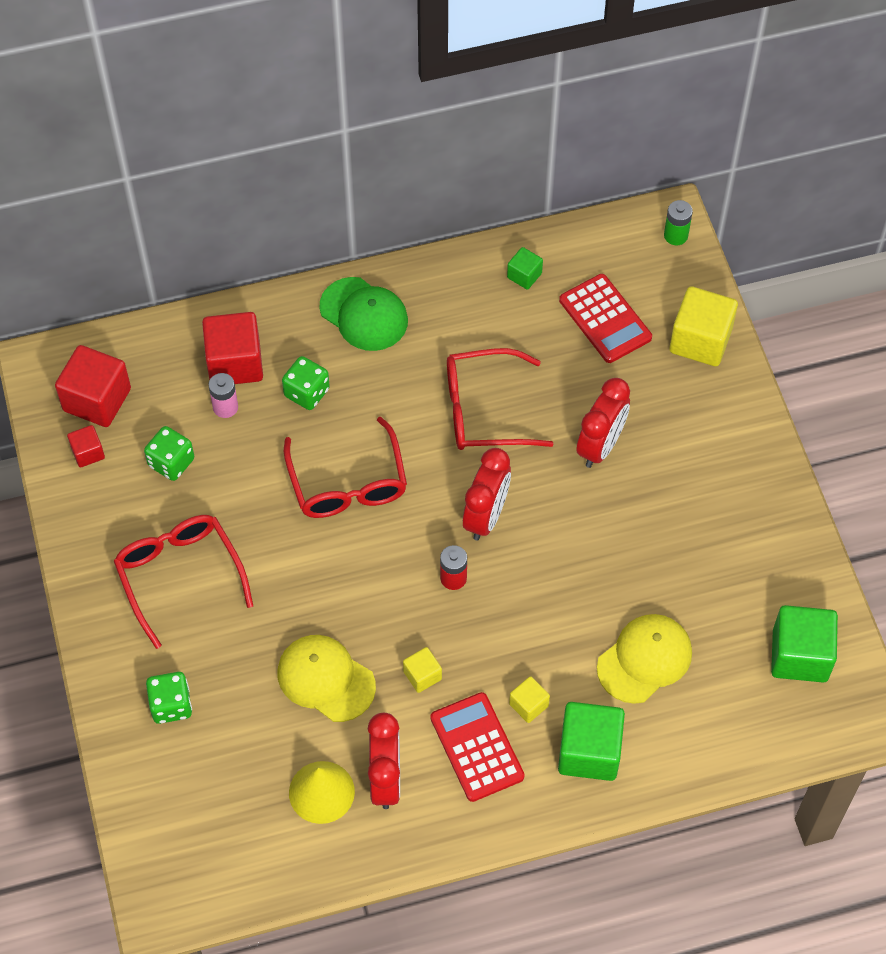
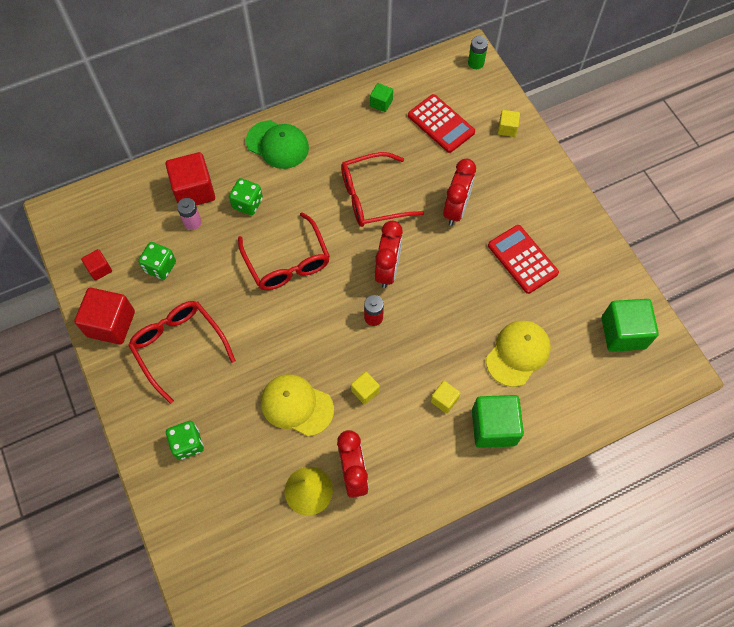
camera: 10 degrees left, 5 degrees up
red cube [55,345,131,427] -> red cube moved to [74,288,135,345]
red calculator [430,692,525,802] -> red calculator moved to [488,225,559,294]
yellow cube [669,286,738,366] -> yellow cube [498,110,520,137], size x0.51

